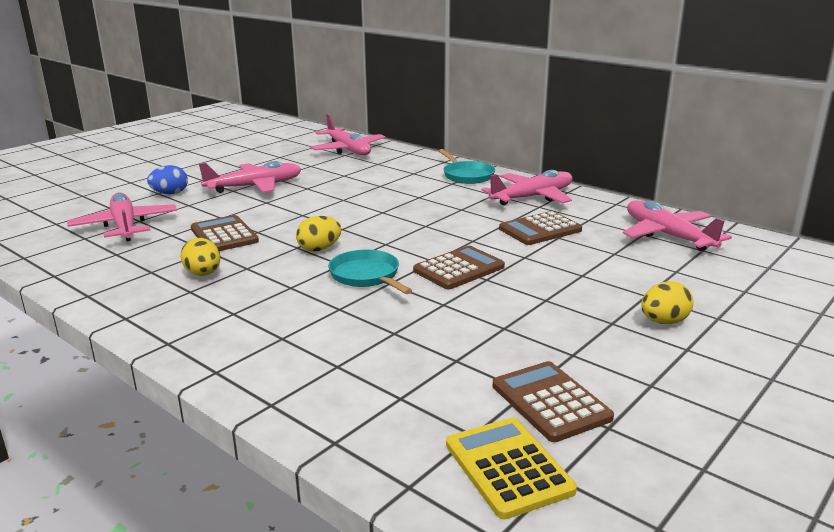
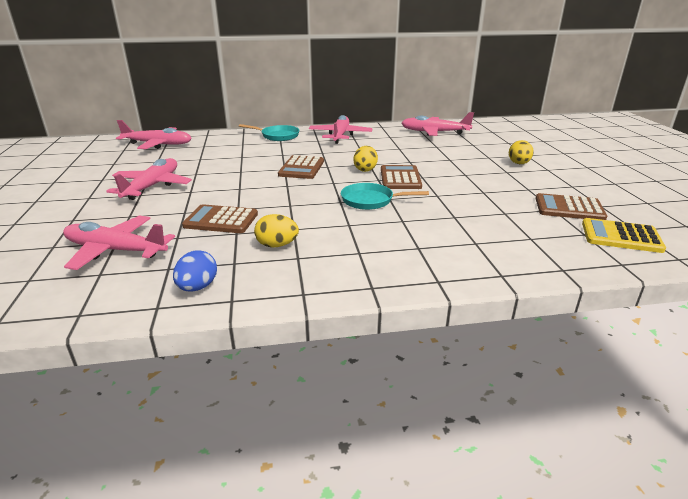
camera: 50 degrees left, 5 degrees up
blue egg [147,165,188,194] -> blue egg moved to [173,250,217,292]
yellow egg [296,216,341,252] -> yellow egg moved to [354,146,378,172]
brown calculator [499,211,582,245] -> brown calculator moved to [278,155,324,179]

